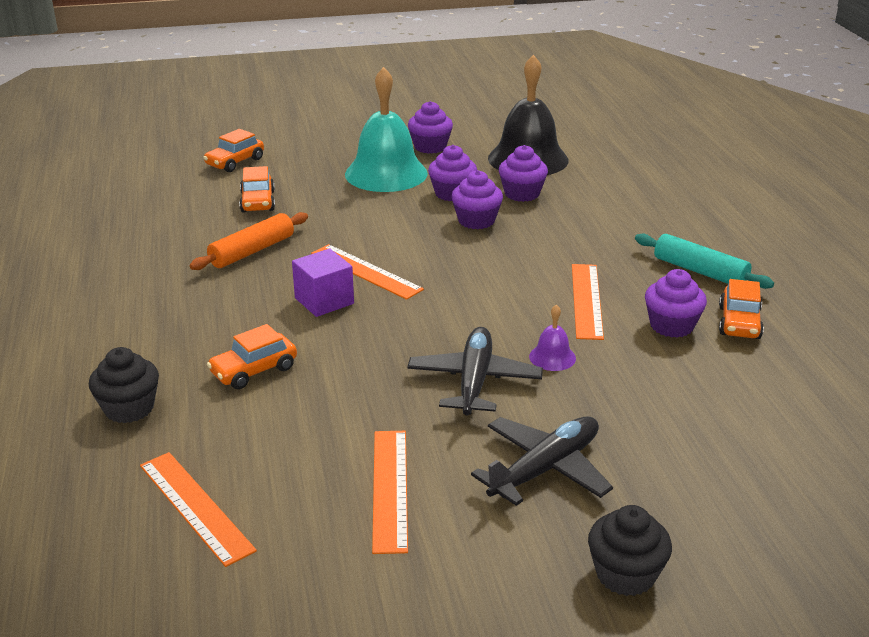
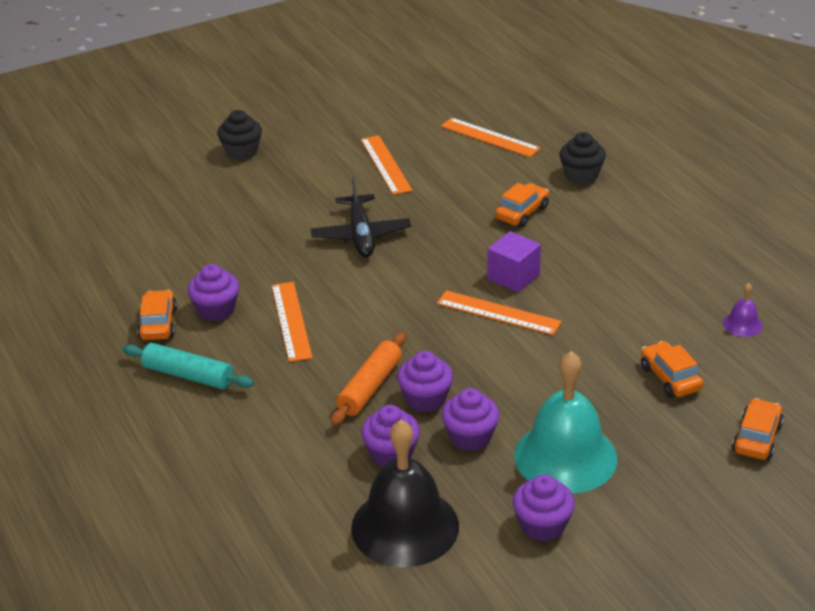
camera: 165 degrees right, 5 degrees up
orange rolling pin [189,212,308,270] -> orange rolling pin moved to [331,332,406,426]
black plane [471,417,613,506] -> none
purple bell [529,305,576,371] -> purple bell moved to [723,283,763,337]

